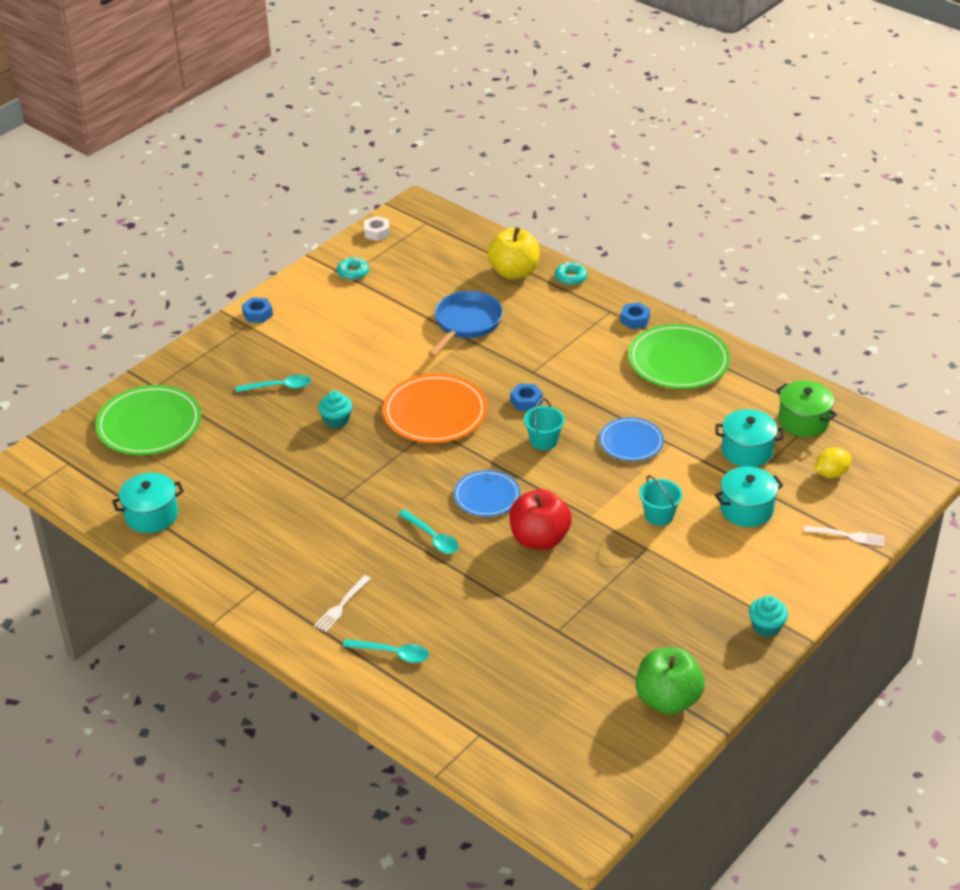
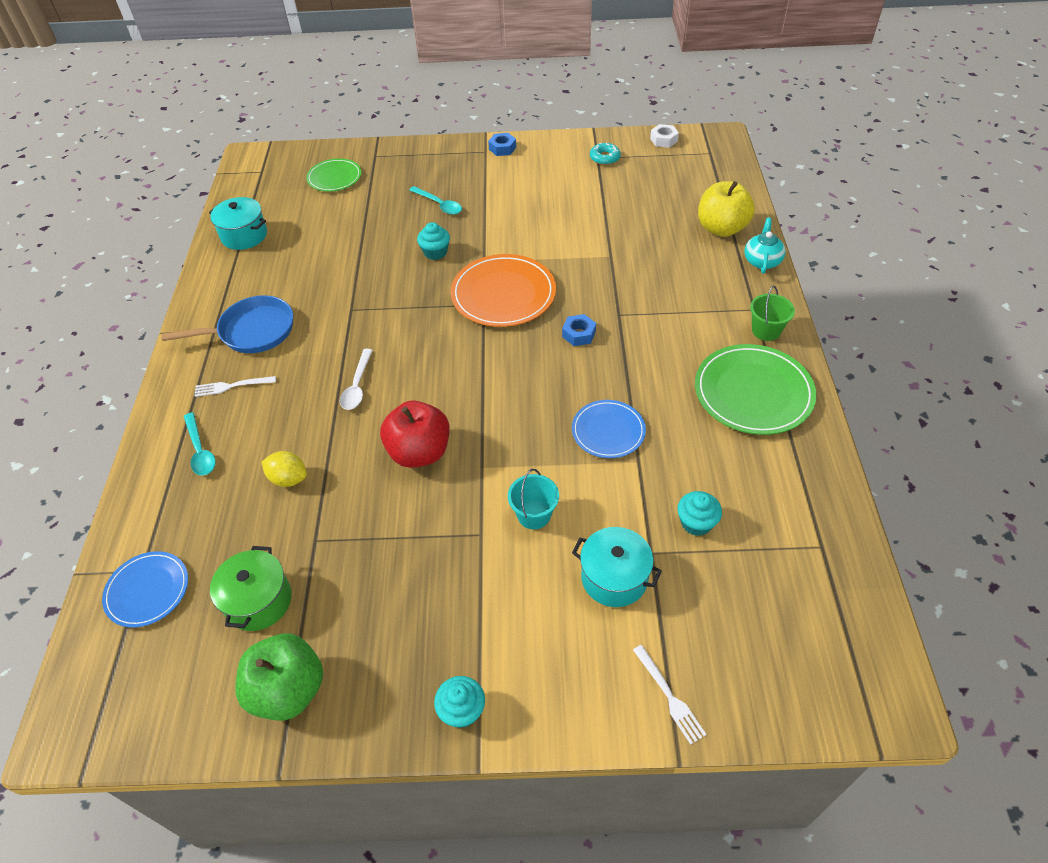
camera: 50 degrees right, 10 degrees up
green plate [95,385,201,455] -> green plate [306,158,361,192], size x0.61
turquoise spoon [399,509,459,554] -> white spoon [340,349,373,410]
blue pan [428,291,503,357] -> blue pan moved to [161,295,293,353]
blue plate [454,470,520,517] -> blue plate moved to [102,551,188,627]
turquoise bucket [524,398,565,450] -> none
turquoise donut [555,262,587,285] -> turquoise teapot [744,218,786,274]
blue nut [620,302,650,329] -> green bucket [750,286,795,341]
turquoise pot [715,409,784,467] -> turquoise cupcake [677,491,722,536]
green pot [776,381,837,437] -> green pot moved to [210,546,292,631]
yellow lemon [814,447,852,478] -> yellow lemon moved to [261,451,307,487]

